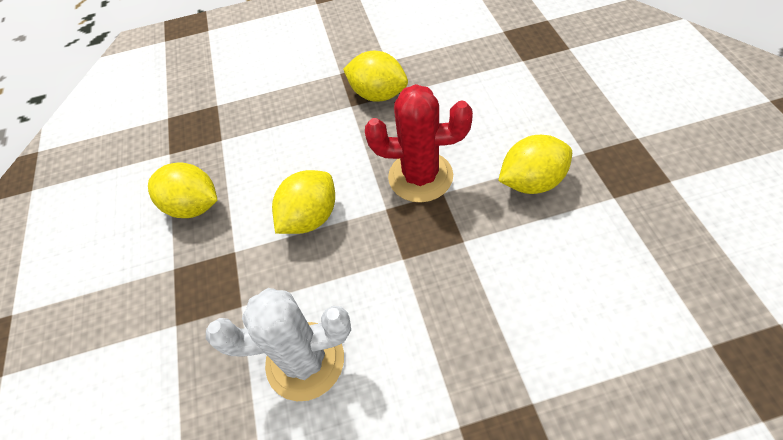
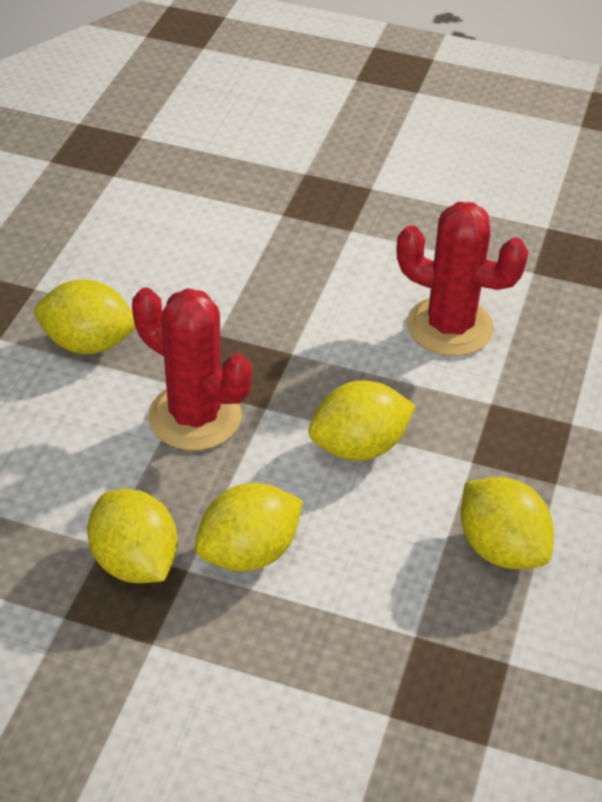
camera: 155 degrees left, 10 degrees down
white cactus [206,288,351,401] -> red cactus [397,202,528,356]
none -> yellow lemon [195,483,303,571]

